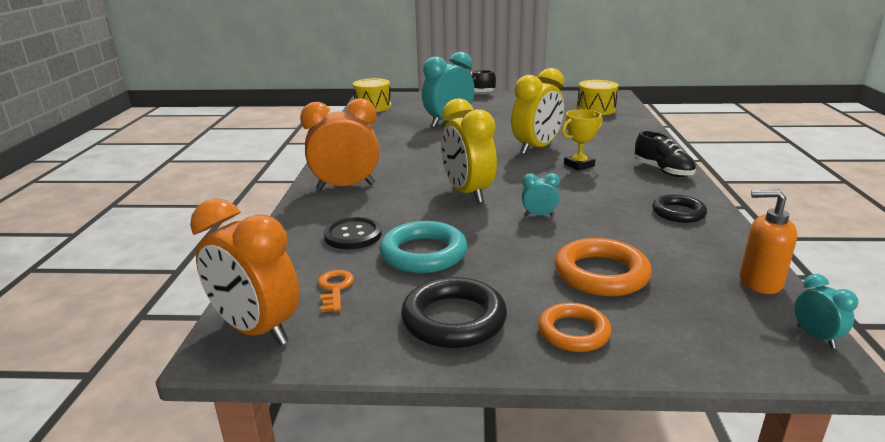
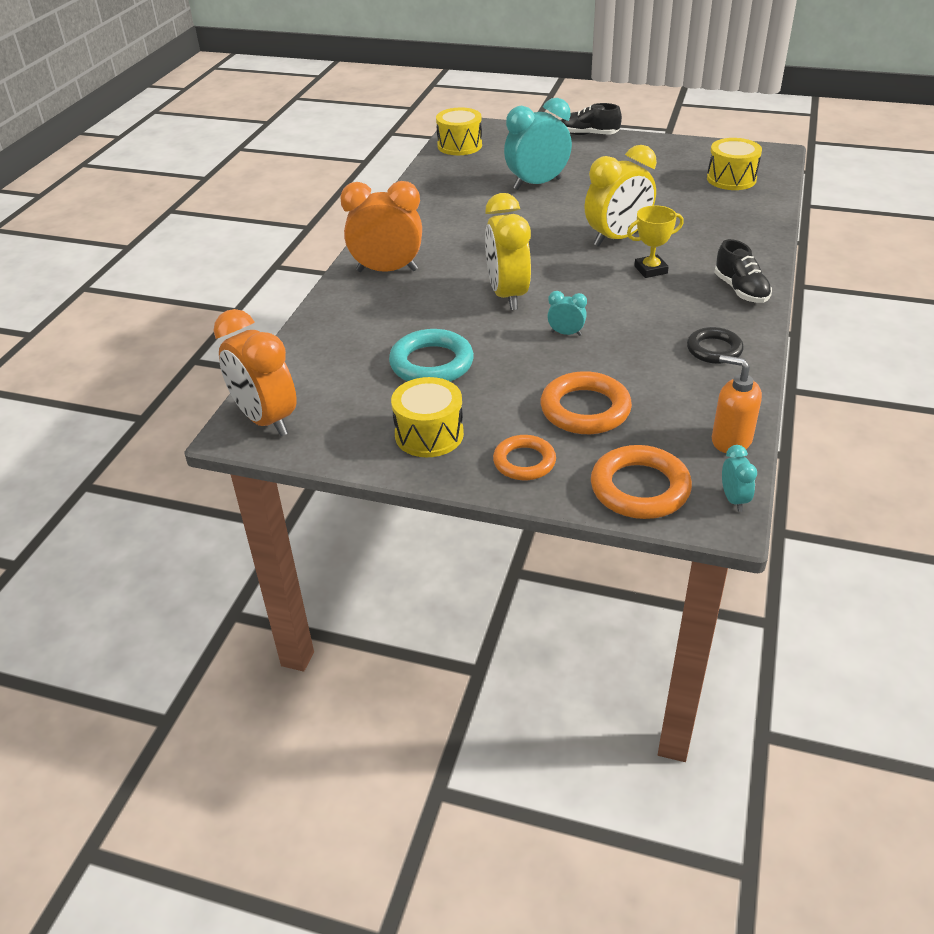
camera: 15 degrees right, 15 degrees up
orange key [318,270,354,312] -> none
black button [324,217,382,249] -> none
black ring [401,277,507,348] -> yellow drum [391,377,464,457]
none -> orange ring [591,445,692,519]

